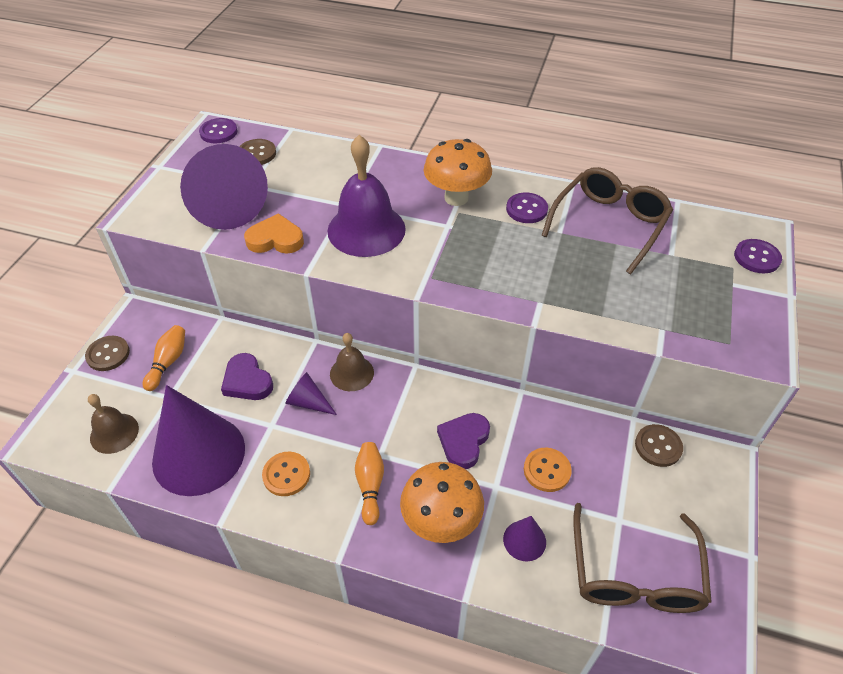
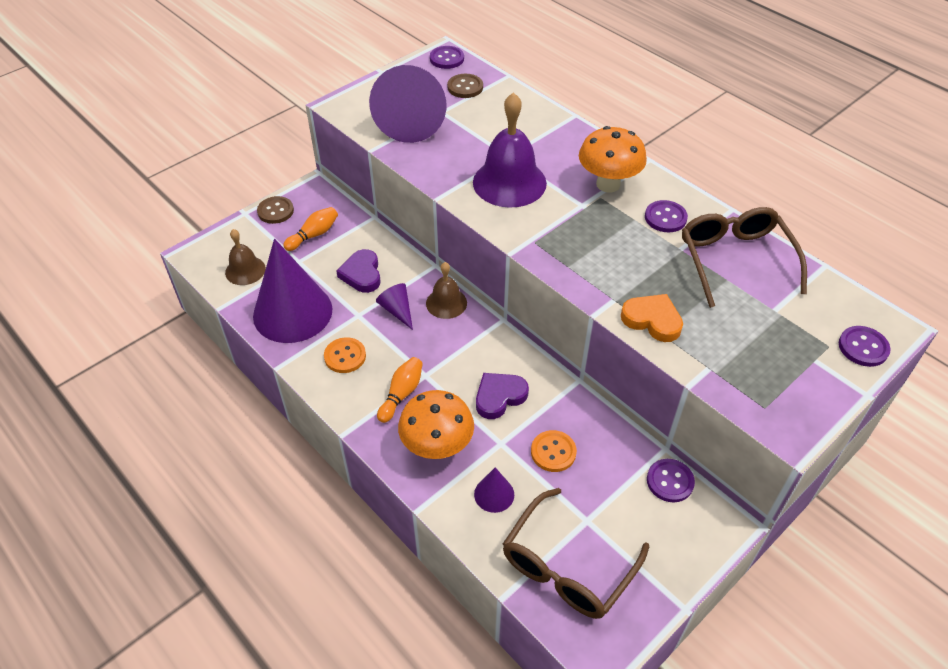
camera: 30 degrees right, 0 degrees up
orange heart [244,213,304,254] -> orange heart moved to [621,294,683,342]
brown glasses [541,167,673,274] -> brown glasses turned 75 degrees counterclockwise [682,207,807,308]
brown button [635,424,683,467] -> purple button [647,459,695,502]

